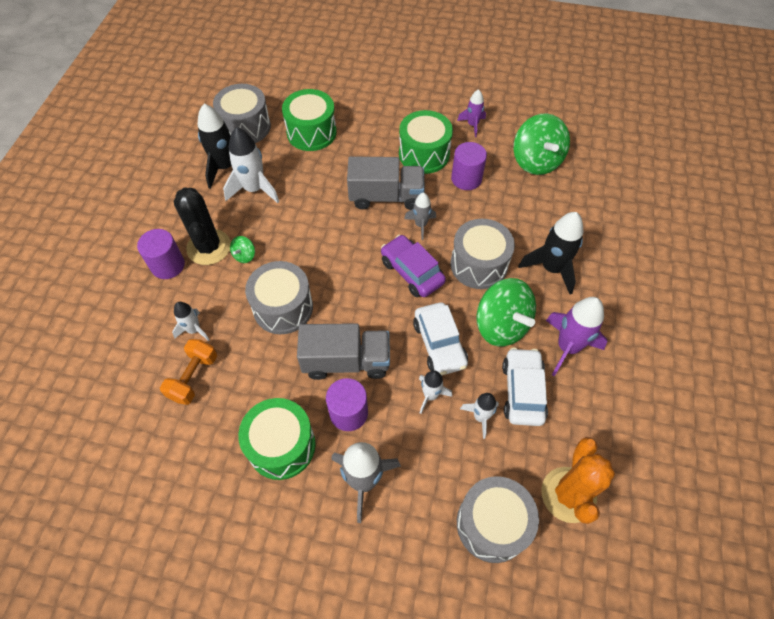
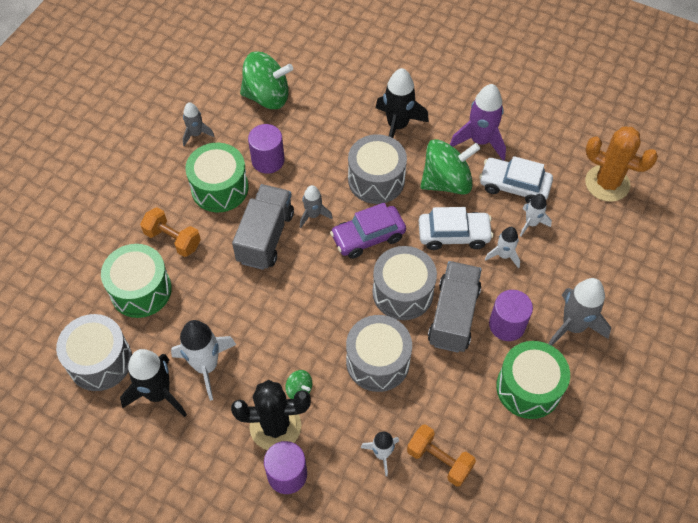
camera: 75 degrees left, 0 degrees up
purple rocket [457,89,486,137] -> grey rocket [183,102,215,146]
grey drum [457,476,539,563] -> grey drum moved to [372,246,437,320]
none -> orange dumbbell [140,207,201,257]

